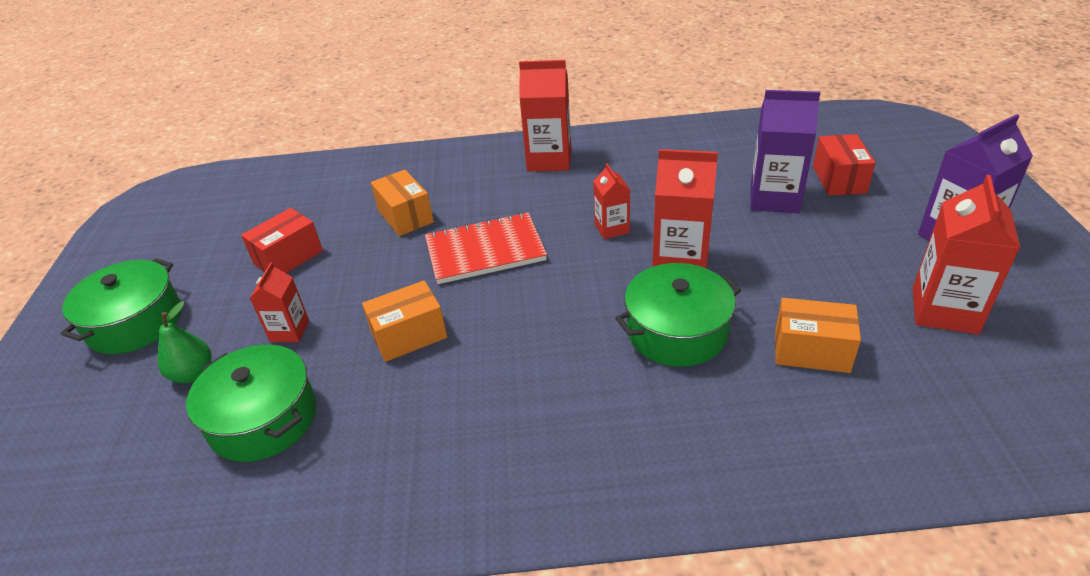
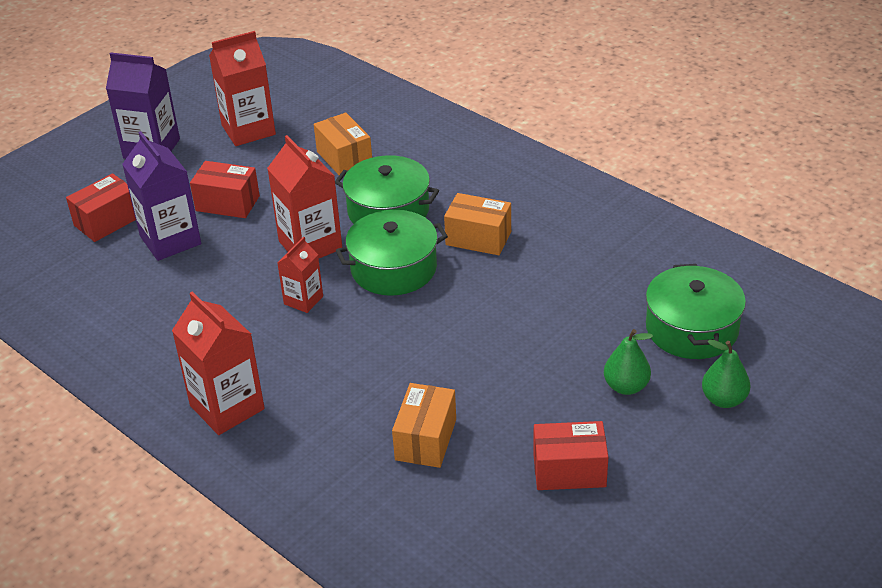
camera: 135 degrees left, 0 degrees up
green pot [61,258,181,354] -> green pot moved to [336,210,448,296]
red carton [250,262,309,342] -> green pear [604,329,653,395]
orange box [362,280,447,362] -> orange box moved to [444,193,511,255]
red notebook [425,212,547,284] -> none
none -> red box [190,161,260,218]

